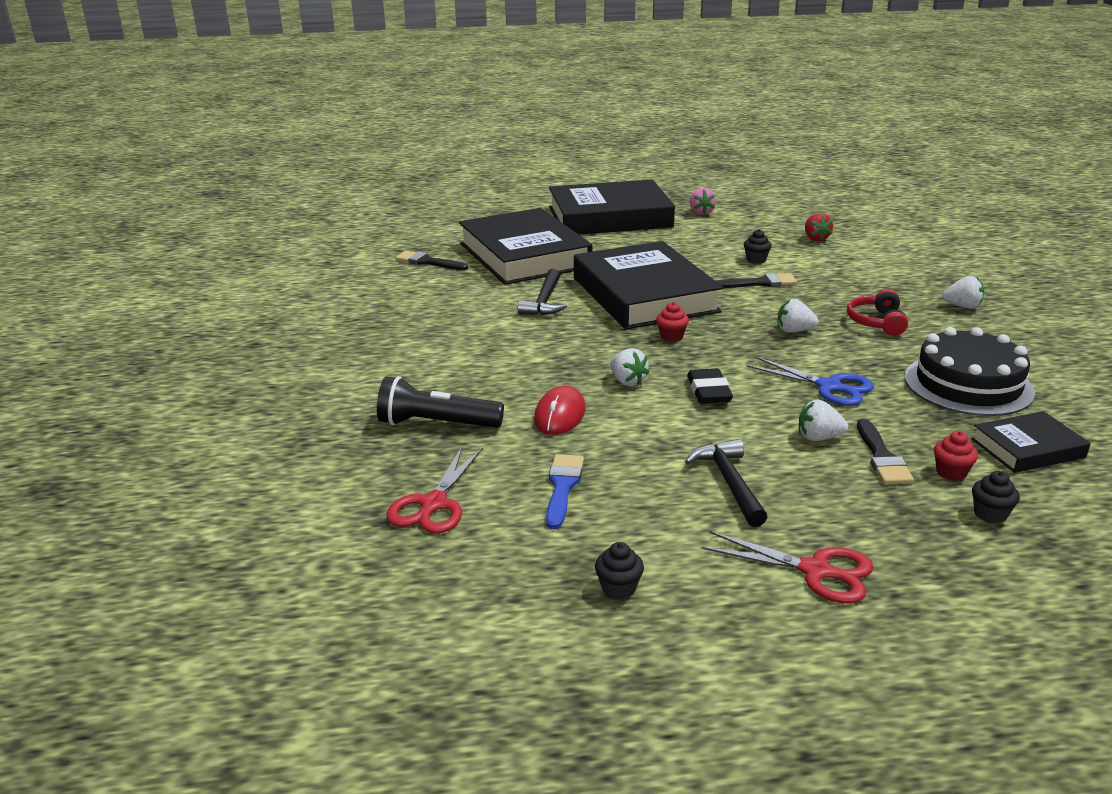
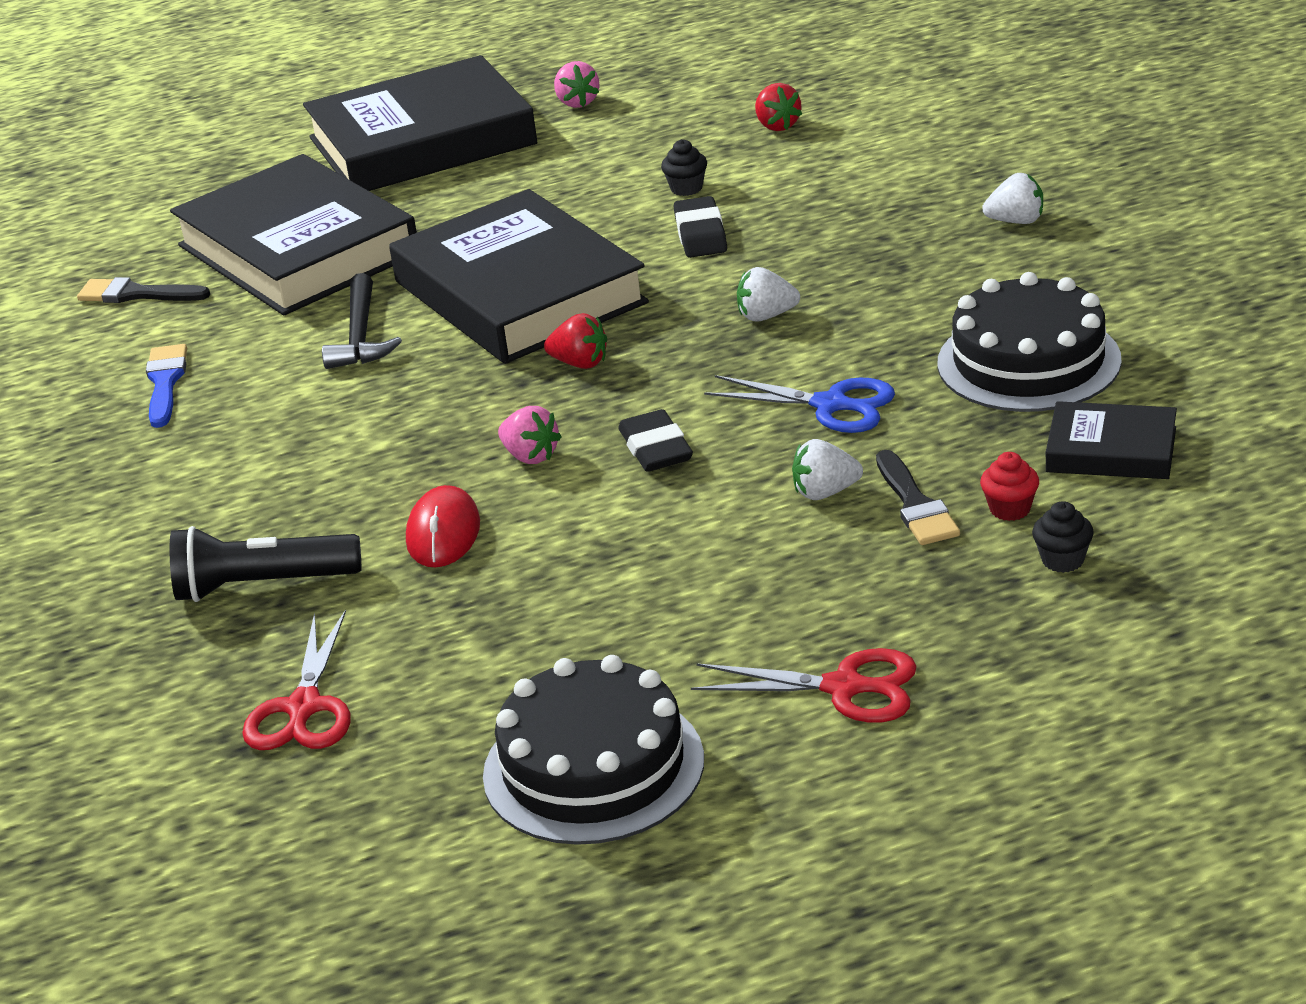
camera: 10 degrees left, 5 degrees up
blue brush [546,454,584,529] -> blue brush moved to [146,344,187,428]
black cupcake [595,542,644,600] -> black cake [483,655,704,845]
white strawberry [610,348,650,386] -> pink strawberry [498,406,561,464]
red cupcake [656,302,689,342] -> red strawberry [544,313,607,369]
black hammer [685,439,767,527] -> none
black brush [716,273,797,288] -> black eraser [674,196,727,258]
red headphones [847,289,908,336] -> none
black book [971,411,1091,473] -> black book turned 45 degrees clockwise [1046,401,1177,479]

